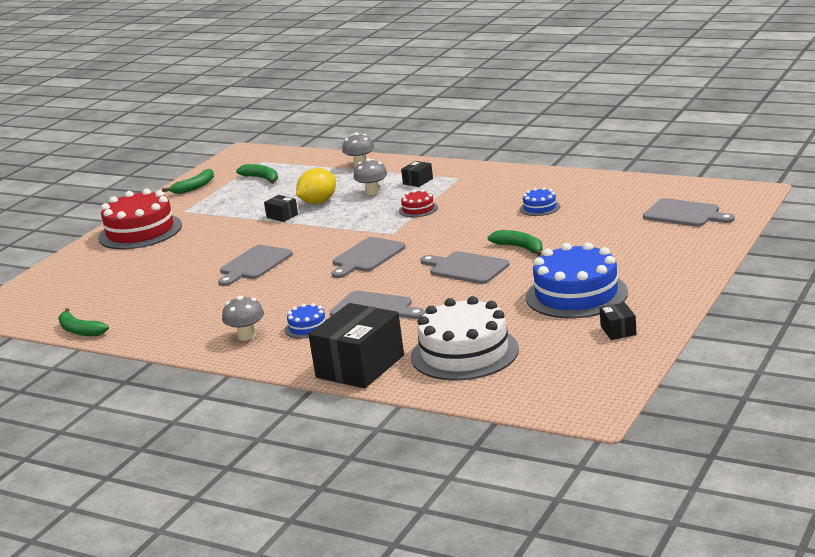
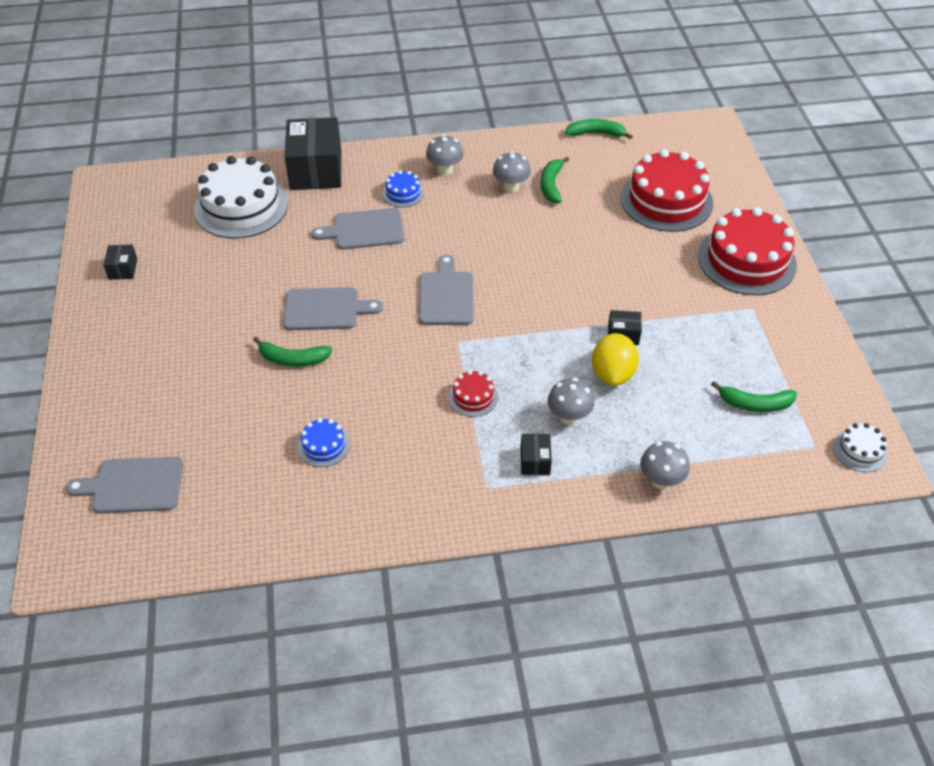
camera: 140 degrees right, 25 degrees up
green banana [162,169,214,194] -> green banana moved to [541,157,569,203]
grey cutting board [218,245,293,286] -> none
blue cake [526,242,628,318] -> none
black box [600,302,637,340] -> black box turned 45 degrees clockwise [103,244,137,280]
none -> grey mushroom [493,151,531,193]
none -> red cake [620,149,713,232]
none -> white cake [833,423,887,472]

